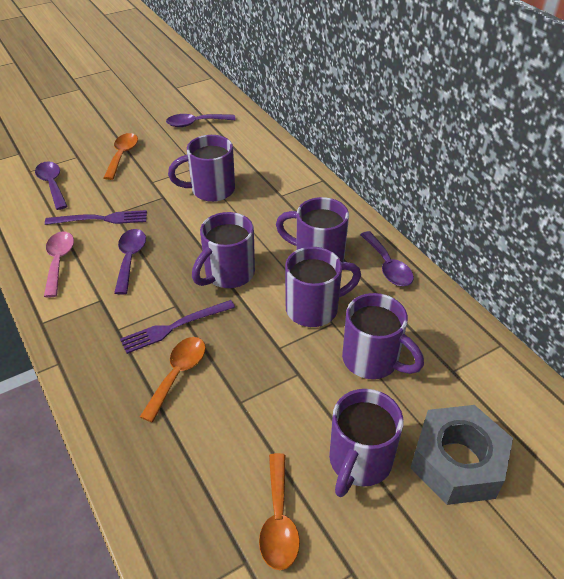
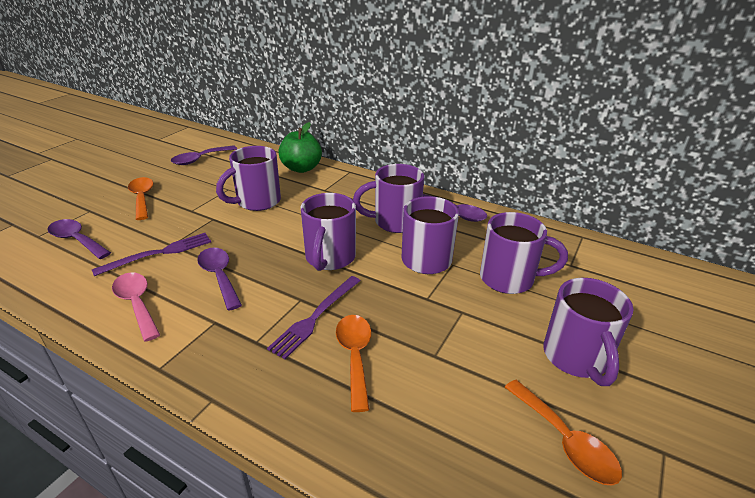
camera: 30 degrees left, 10 degrees down
grey nut [411,405,513,505] -> none
none -> green apple [278,122,322,173]

